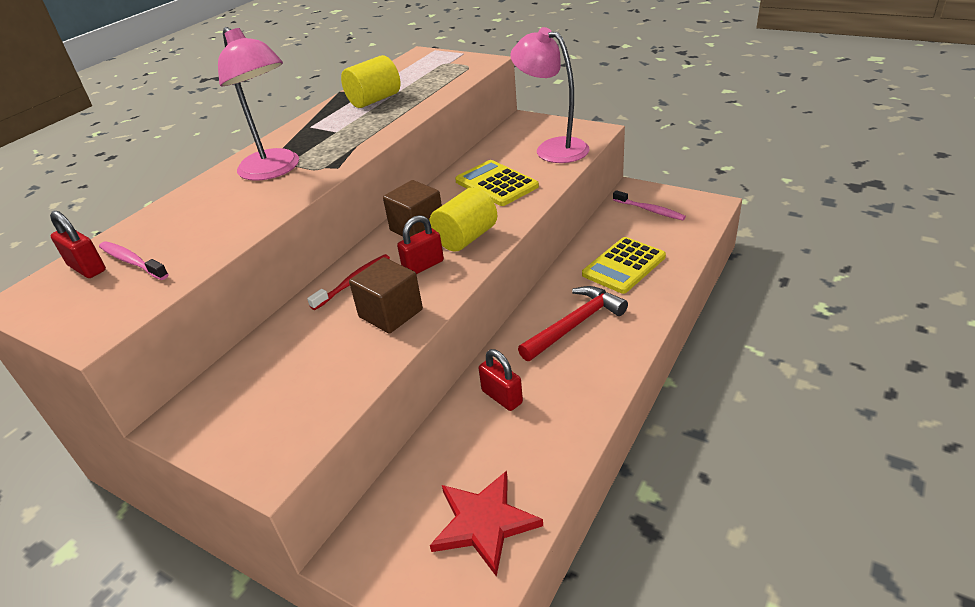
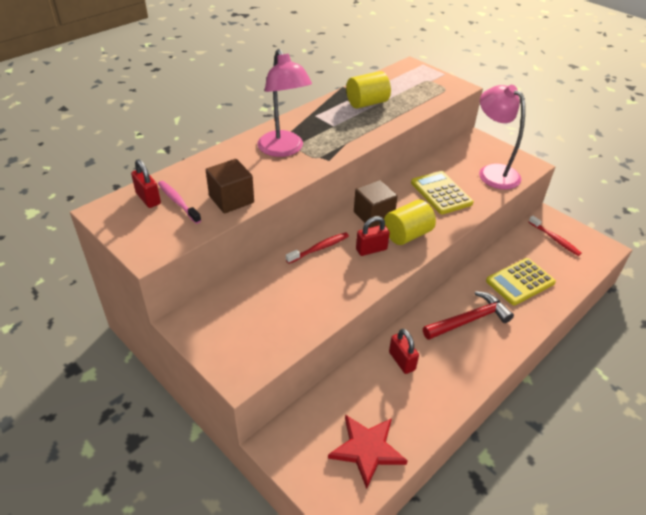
camera: 10 degrees right, 5 degrees up
brown cube [349,257,423,334] -> brown cube moved to [206,159,254,213]
pink toothbrush [613,190,686,220] -> red toothbrush [529,216,582,256]

